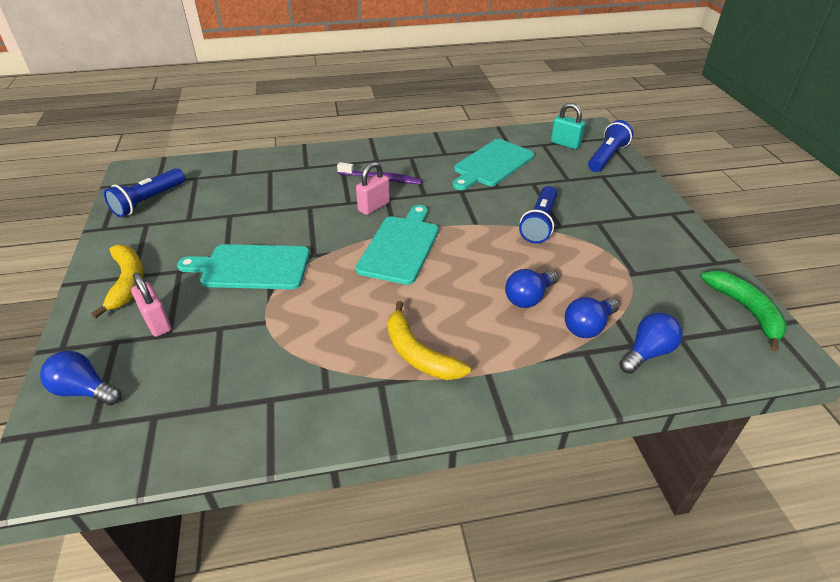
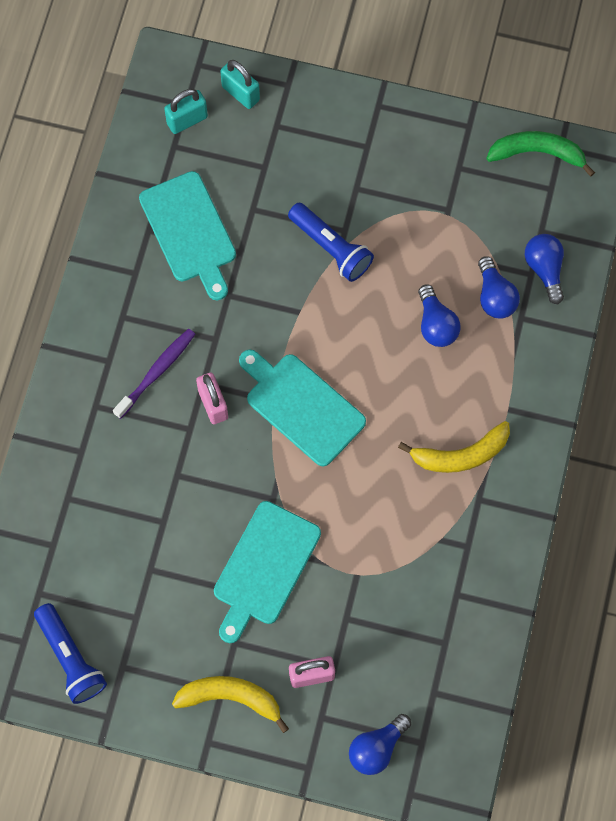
camera: 65 degrees left, 30 degrees up
blue flashlight [588,120,633,172] -> turquoise padlock [220,60,260,109]

